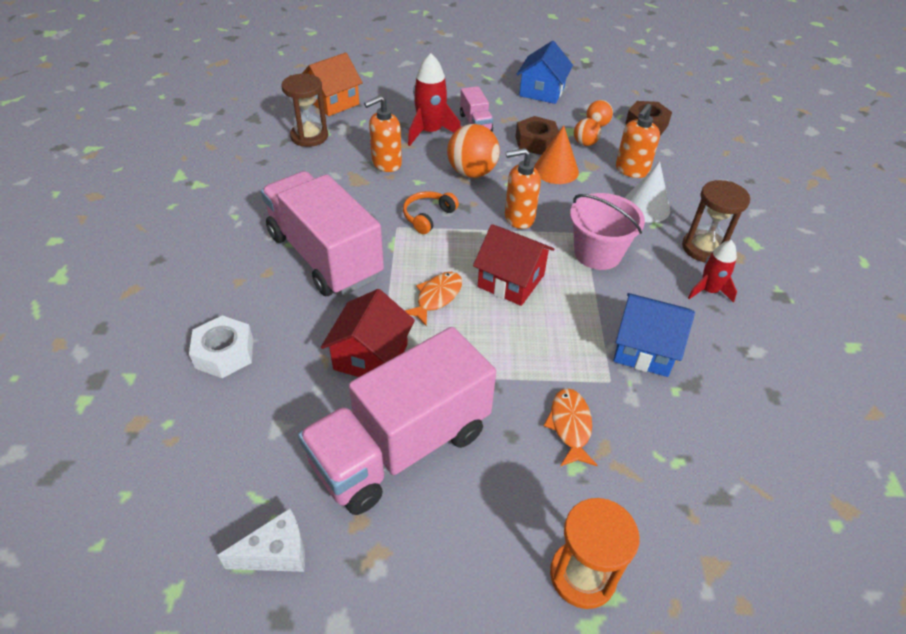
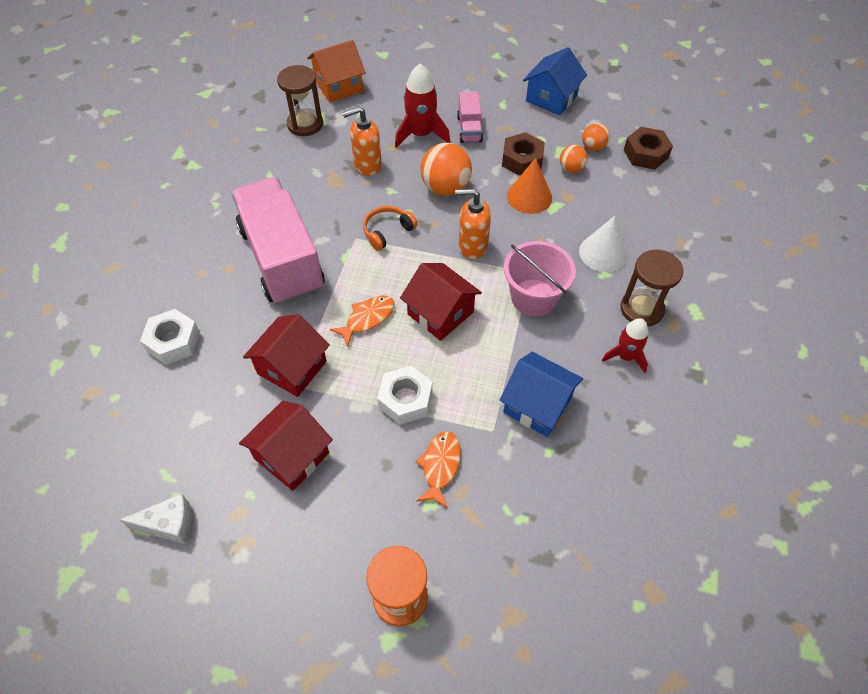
camera: 15 degrees right, 10 degrees up
pink truck [298,327,496,515] -> red house [239,401,333,491]
orange soap dispenser [616,104,660,178] -> none
none -> white nut [377,366,433,425]

